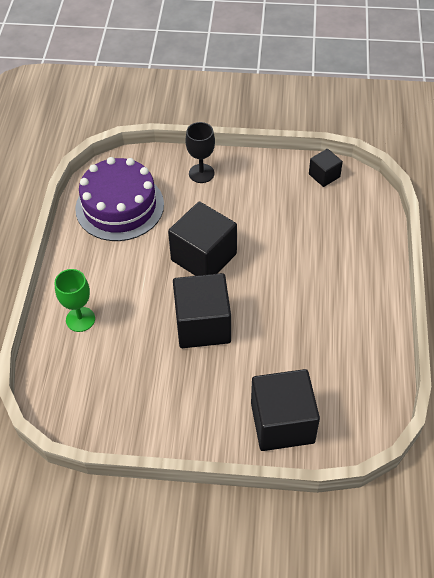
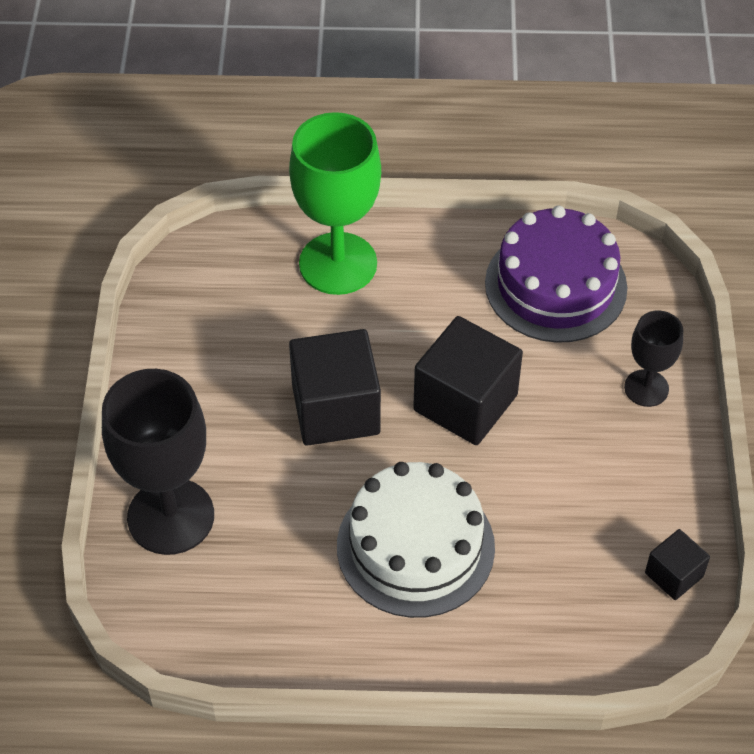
camera: 85 degrees right, 0 degrees up
green goblet [55,269,95,332] -> green goblet [289,112,381,295], size x1.86
black cube [251,369,320,451] -> black goblet [102,369,214,555]
none -> white cake [337,462,495,618]

